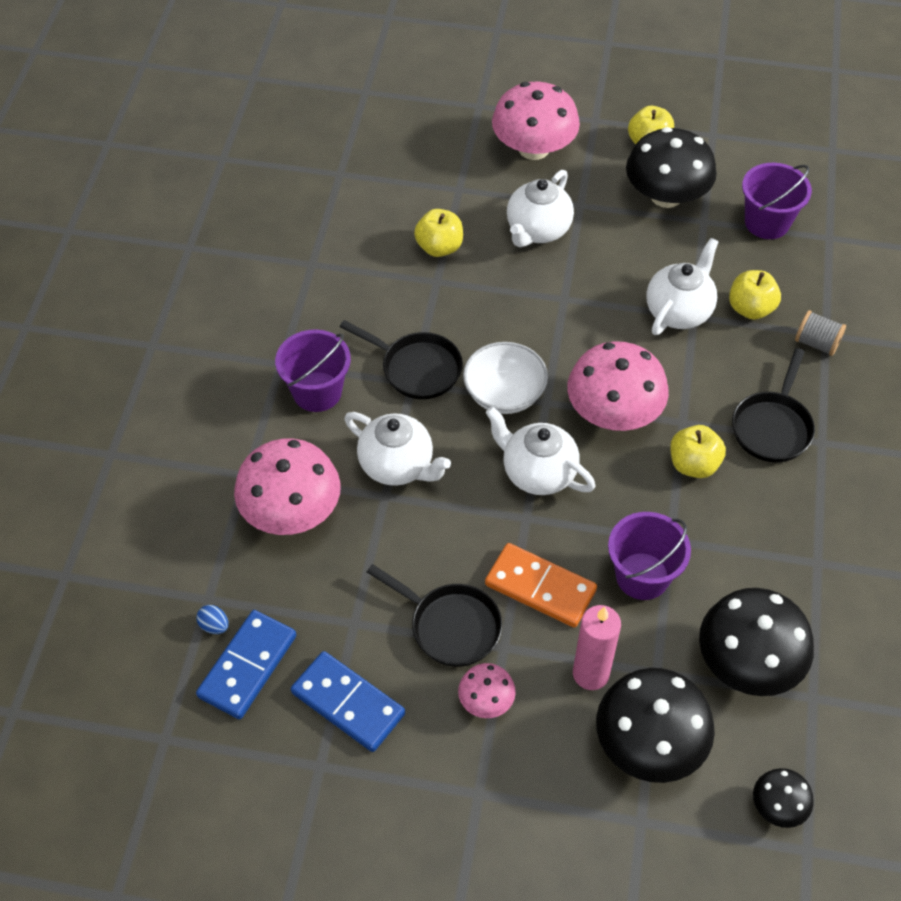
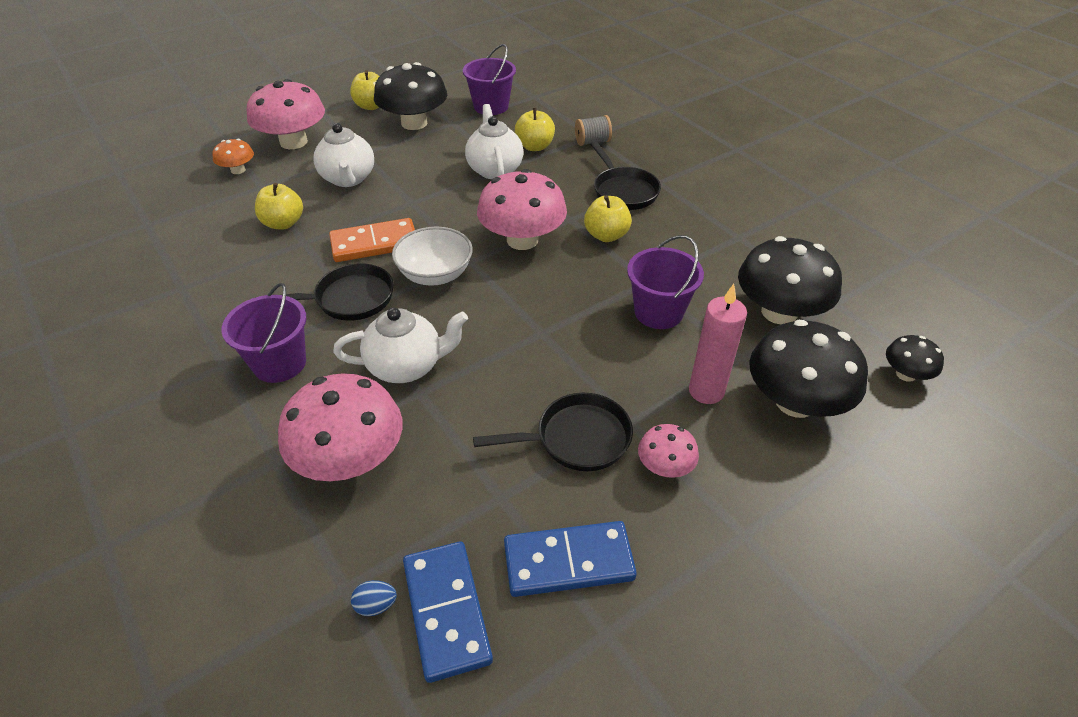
camera: 45 degrees left, 10 degrees down
orange domino [485,543,597,628] -> orange domino moved to [329,218,415,262]
white teapot [486,407,596,495] -> none
none -> orange mushroom [212,139,254,174]

